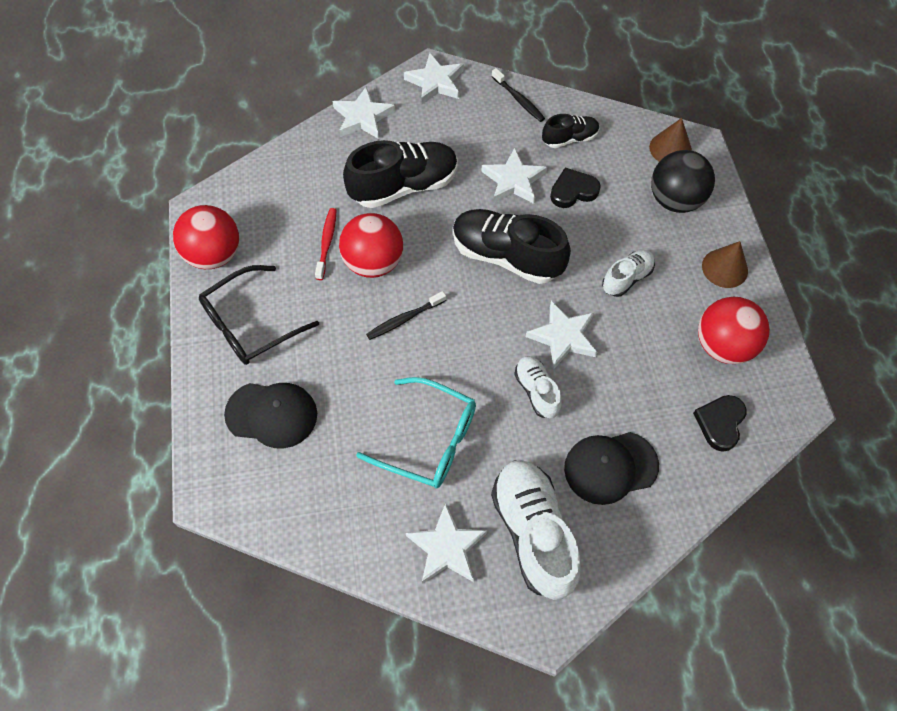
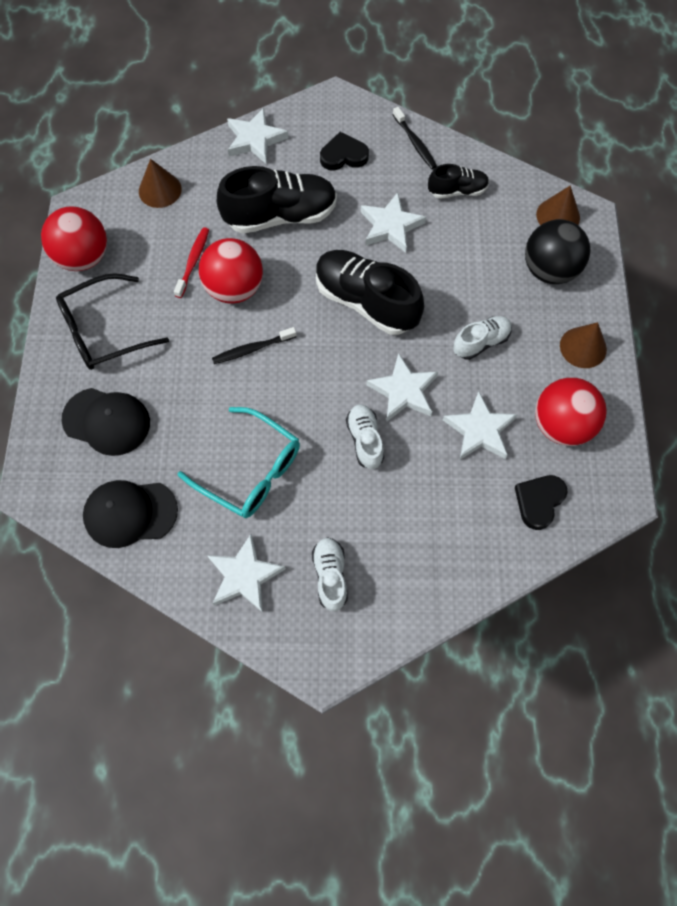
camera: 10 degrees right, 5 degrees up
white star [404,53,464,104] -> white star moved to [443,391,518,460]
white shoe [491,460,581,600] -> white shoe [312,537,348,612], size x0.54
black heart [550,168,601,208] -> black heart moved to [320,132,369,171]
black cap [564,432,659,505] -> black cap moved to [83,480,178,548]
none -> brown cone [139,159,182,208]

